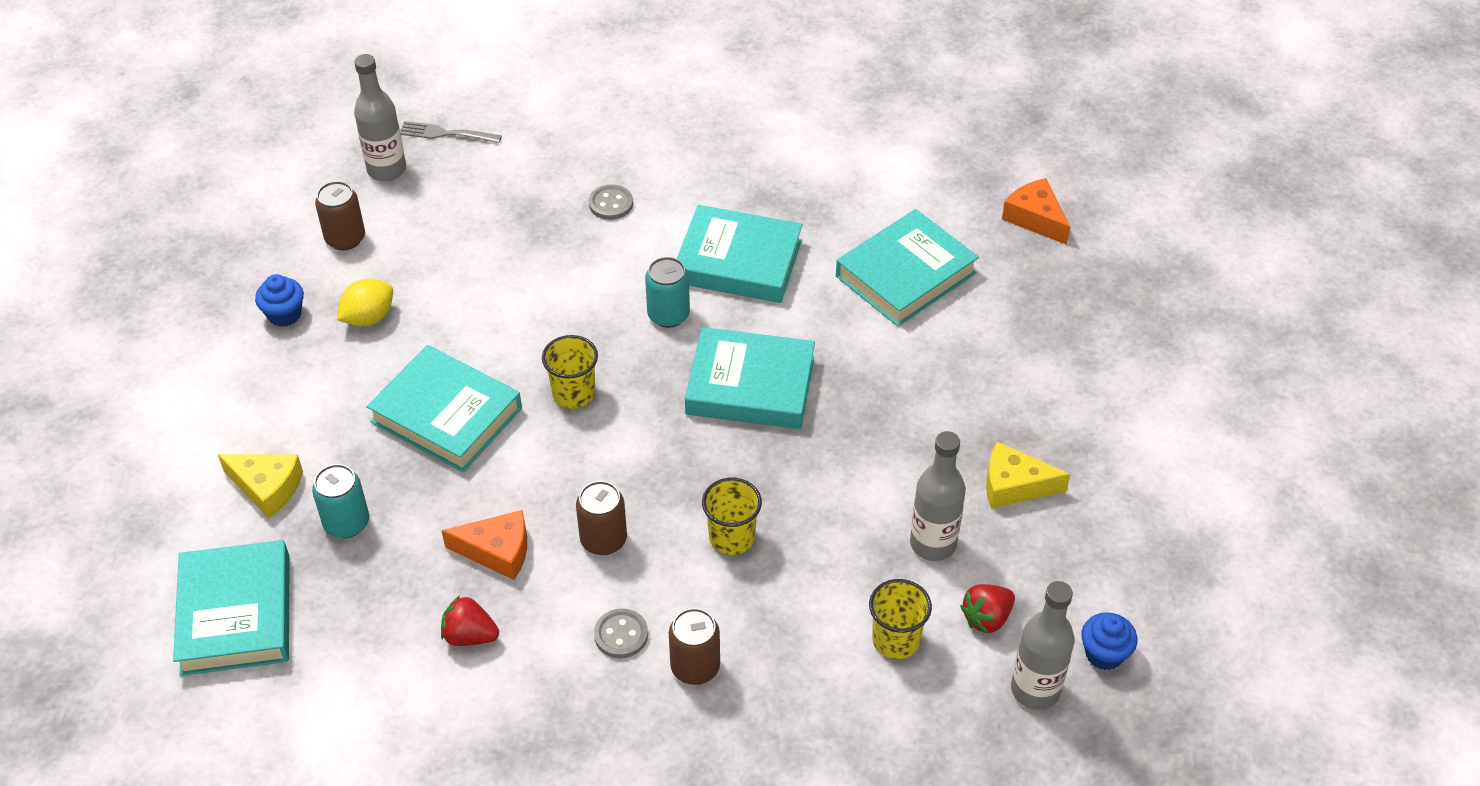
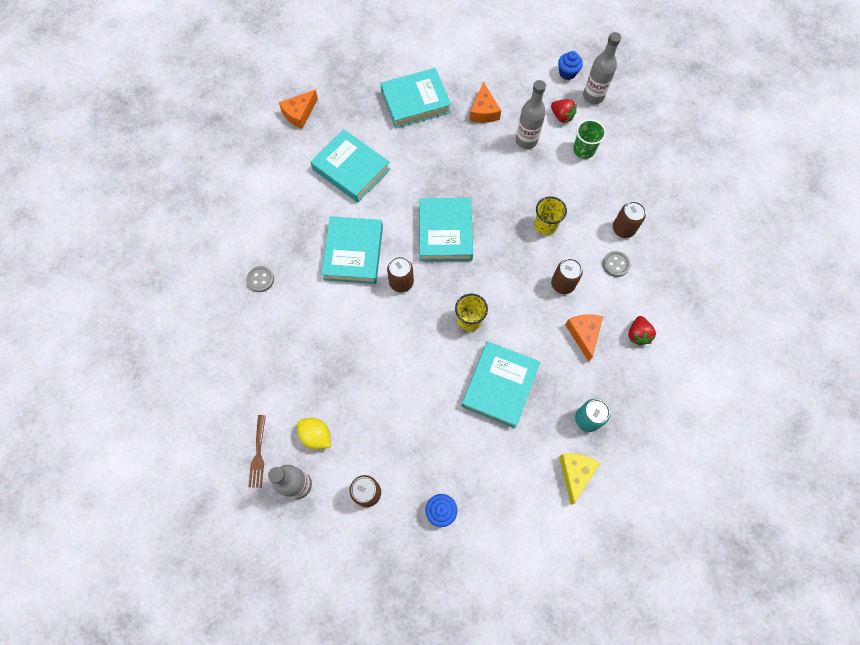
camera: 100 degrees left, 20 degrees up
turquoise book [173,540,290,676] -> turquoise book moved to [380,68,451,129]
yellow lemon [337,279,393,327] -> yellow lemon moved to [297,418,331,449]
grey fork [400,121,502,143] -> brown fork [248,415,266,488]
grey button [589,184,633,220] -> grey button moved to [246,266,274,292]
turquoise can [645,257,690,328] -> brown can [387,257,414,292]
yellow cup [869,579,932,659] -> green cup [573,119,606,159]
yellow cheese [986,441,1071,509] -> orange cheese [469,82,501,123]

